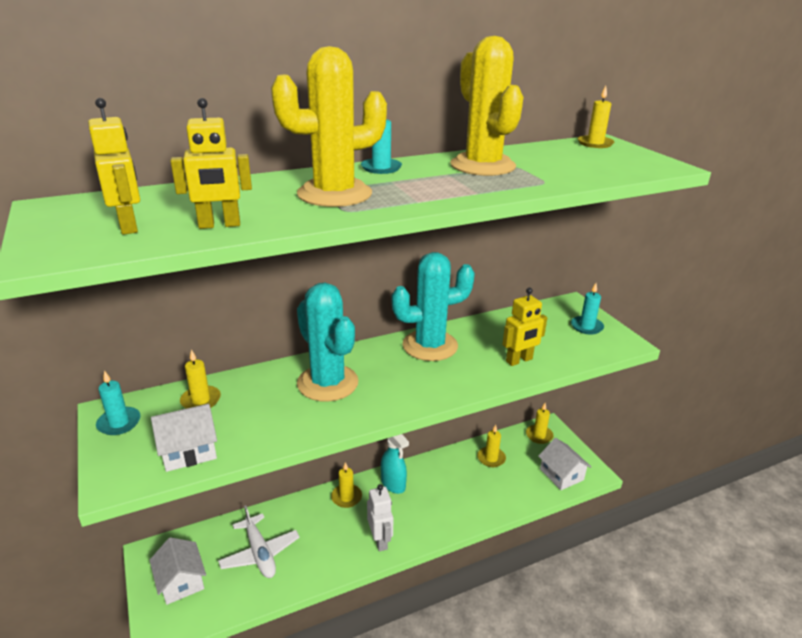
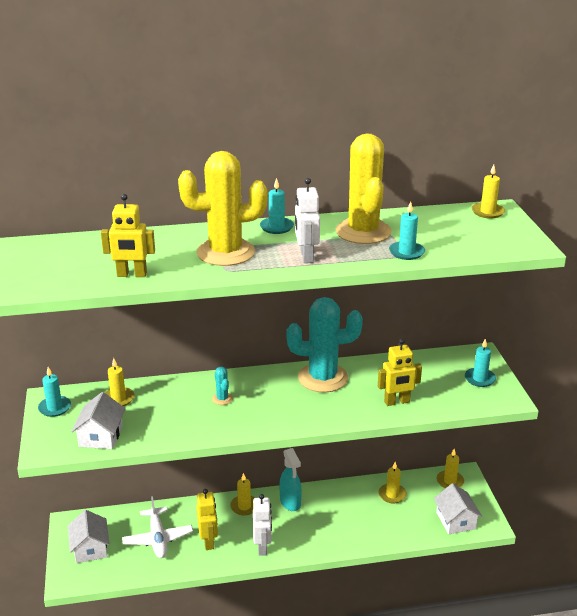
camera: 15 degrees right, 0 degrees up
yellow robot [88,98,140,235] -> yellow robot moved to [196,489,218,550]
white house [151,404,217,472] -> white house turned 75 degrees counterclockwise [71,392,126,449]
turquoise cactus [297,283,358,402] -> turquoise cactus [212,367,233,405], size x0.40
none -> white robot [295,178,320,263]
none -> turquoise candle [389,201,425,260]

